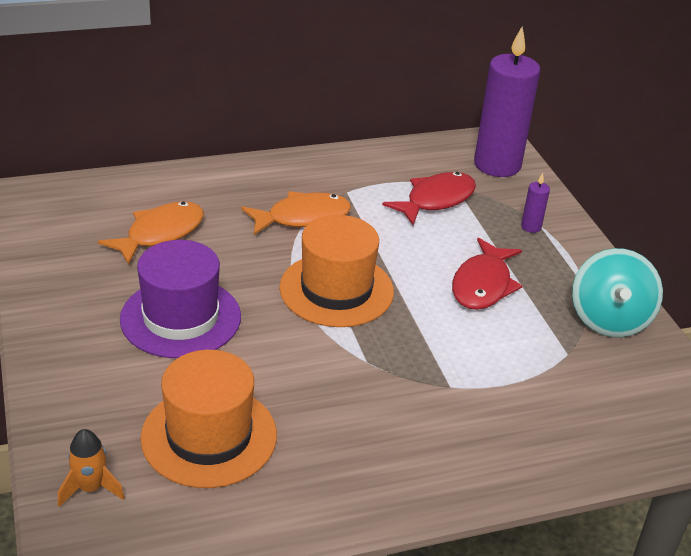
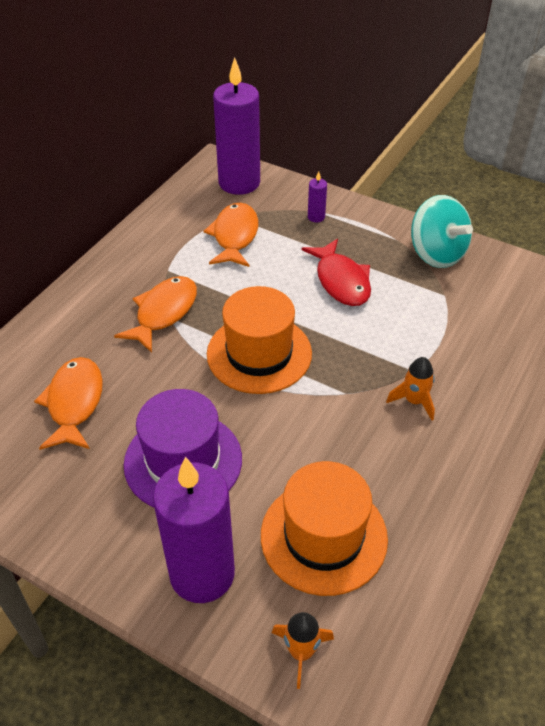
camera: 40 degrees left, 10 degrees up
red fish [382,172,476,225] -> orange fish [203,203,258,267]
none -> purple candle [153,457,235,603]
none -> orange rocket [386,357,435,421]

